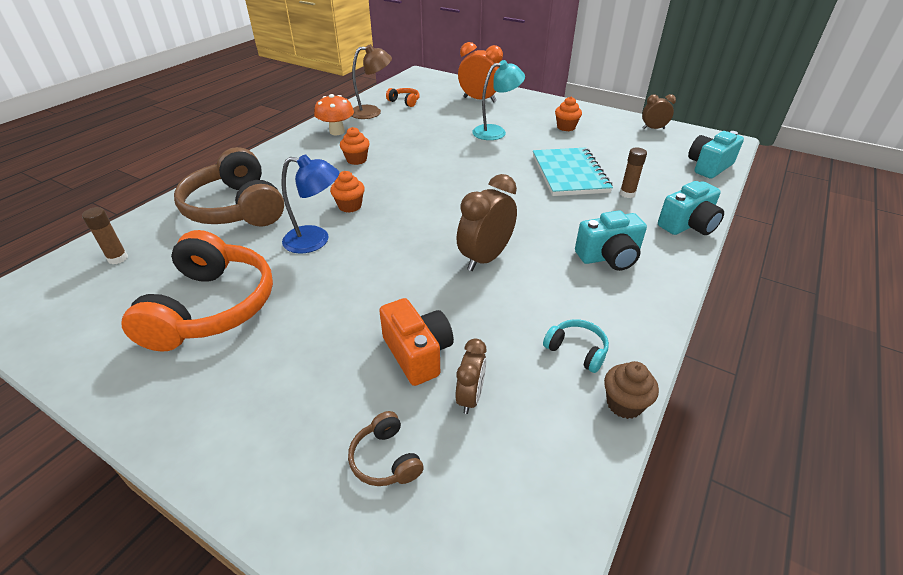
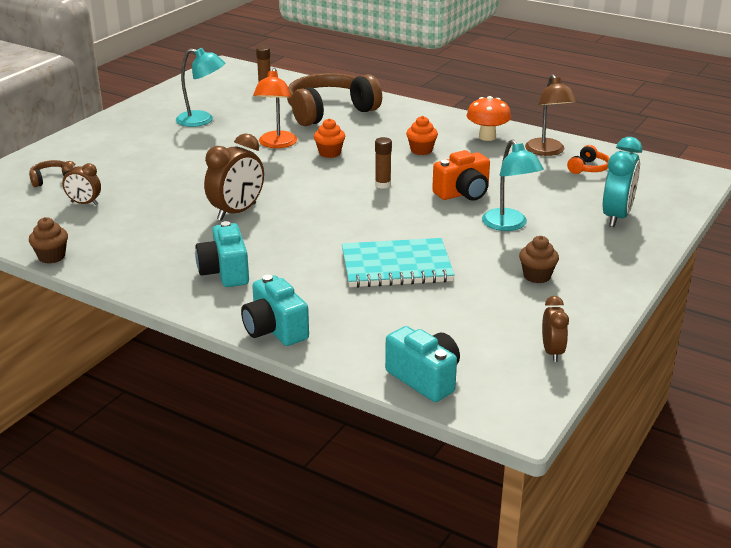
camera: 90 degrees right, 10 degrees down
orange headphones [122,230,273,352] -> turquoise lamp [176,48,225,127]
blue lamp [281,154,339,254] -> orange lamp [253,68,297,148]
orange camera [379,298,454,386] -> orange camera moved to [432,150,490,201]
brown clock [457,174,517,271] -> brown clock turned 90 degrees clockwise [204,133,264,221]
orange clock [458,42,503,102] -> turquoise clock [603,137,642,227]
turquoise headphones [543,319,609,373] -> none
orange cupcake [555,96,582,131] -> brown cupcake [519,236,559,283]
brown glue stick [620,148,647,198] -> brown glue stick moved to [375,137,392,189]

